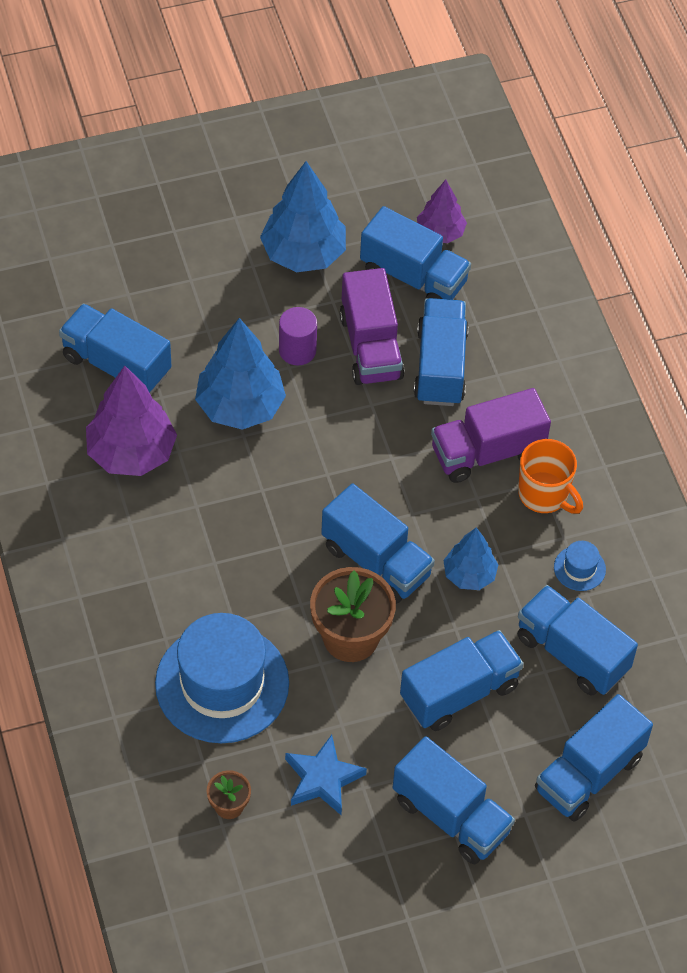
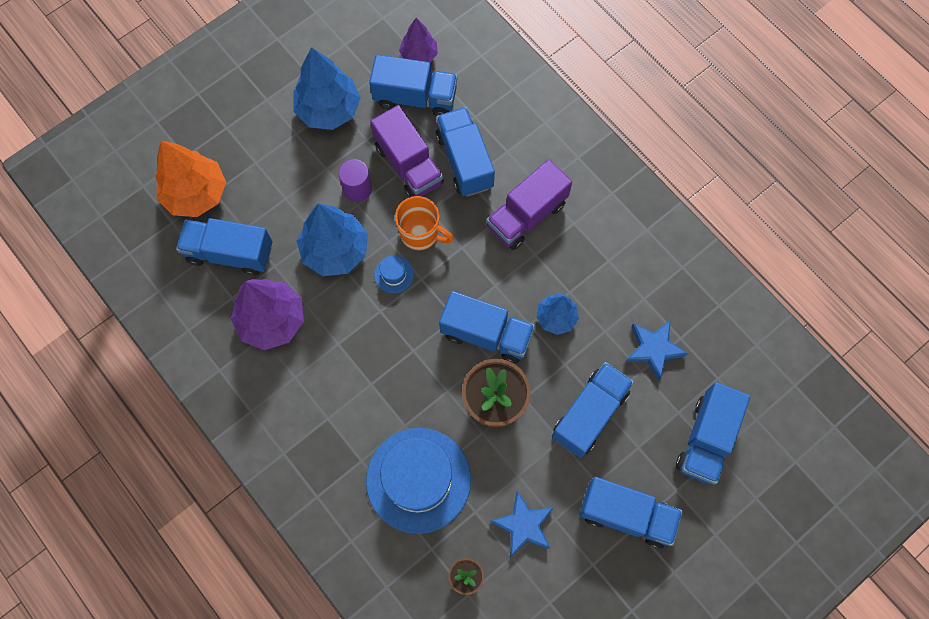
camera: 20 degrees left, 15 degrees up
blue truck [517,585,638,695] -> blue star [626,320,688,380]
orange mug [518,439,583,514] -> orange mug moved to [395,196,454,251]
blue hat [554,541,606,591] -> blue hat moved to [374,256,414,293]
none -> orange tree [155,140,226,217]

